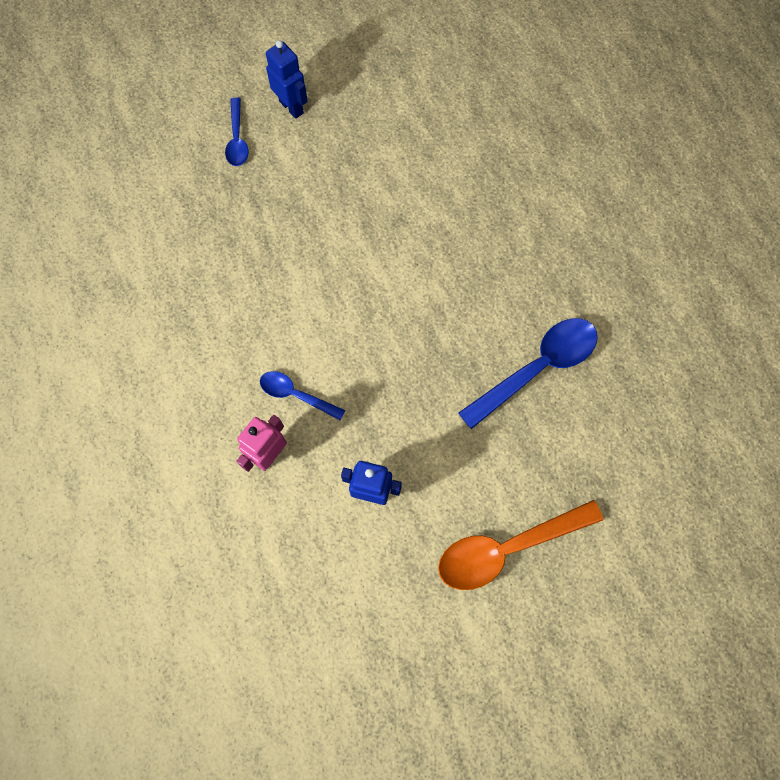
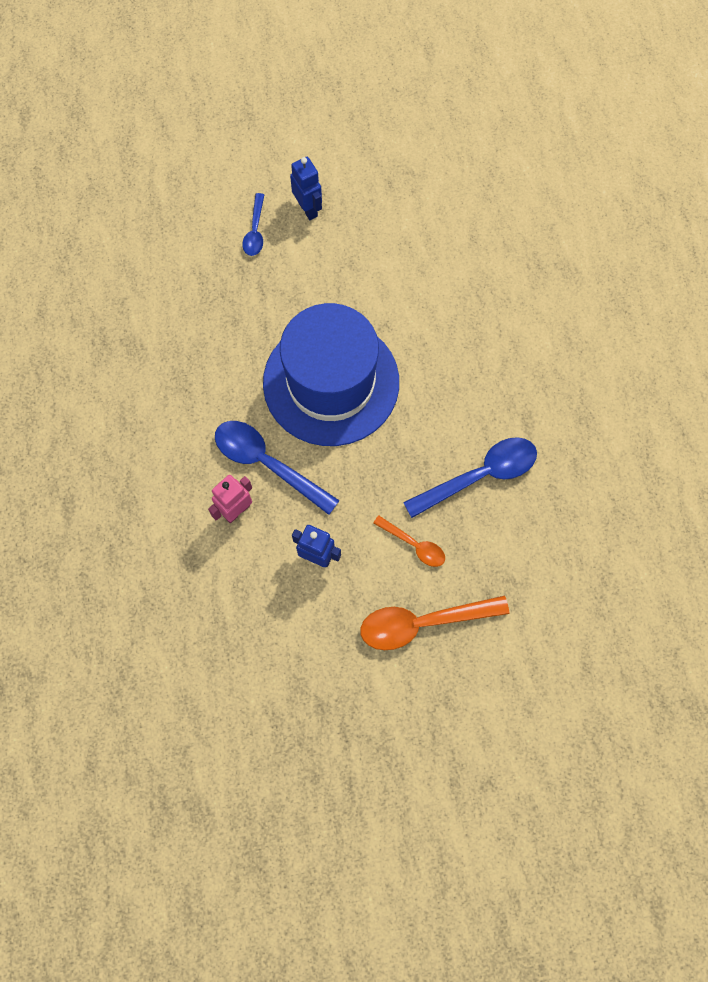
camera: 10 degrees right, 0 degrees up
blue spoon [260,371,346,421] -> blue spoon [215,421,340,515], size x1.81
none -> blue hat [263,303,399,446]
none -> orange spoon [373,515,445,567]

